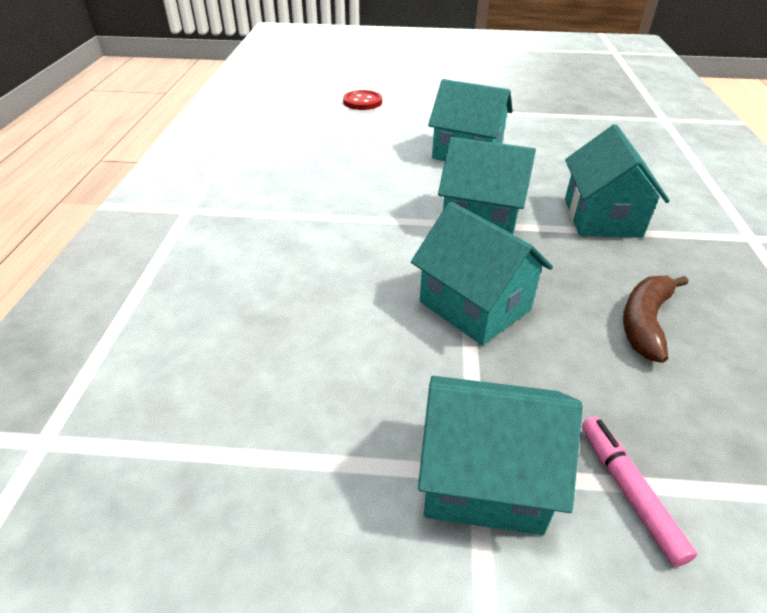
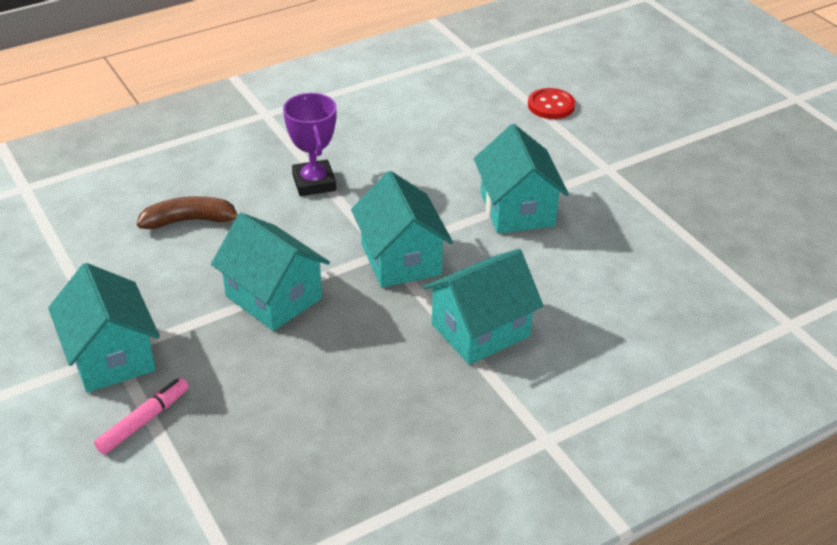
camera: 55 degrees right, 0 degrees up
turquoise house [411,202,553,345] -> turquoise house turned 60 degrees counterclockwise [211,213,330,331]
brown banana [623,276,688,363] -> brown banana moved to [137,196,238,229]
none -> purple trophy [283,93,337,196]

